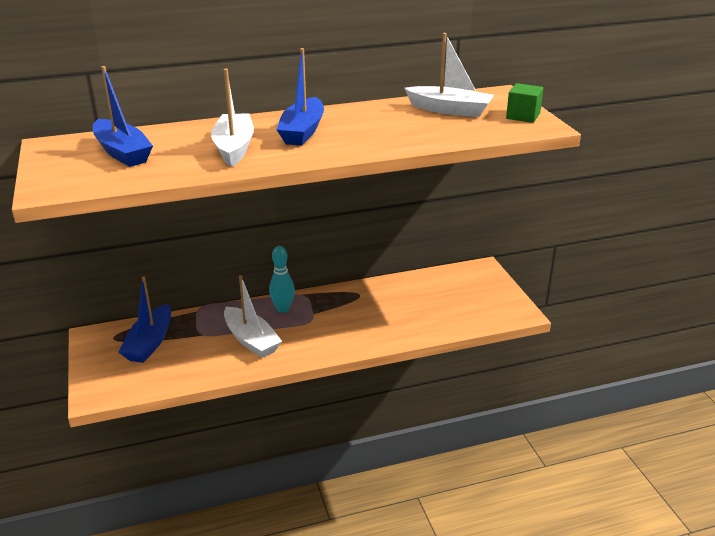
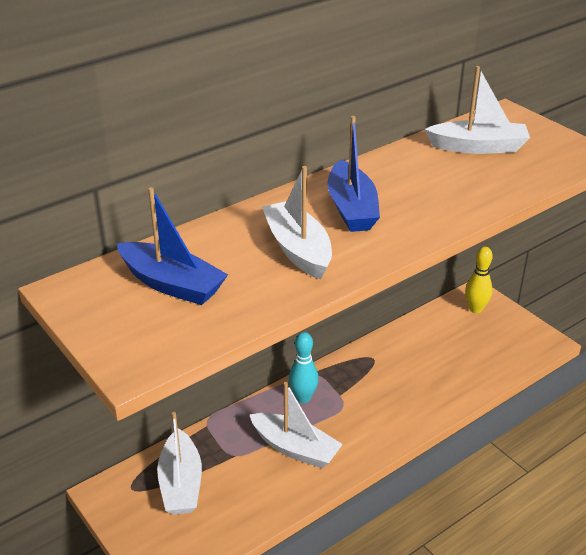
camera: 20 degrees left, 5 degrees up
blue boat [118,277,171,363] -> white boat [157,412,202,515]
green cube [506,83,543,123] -> none
none -> yellow bowling pin [465,247,493,313]

